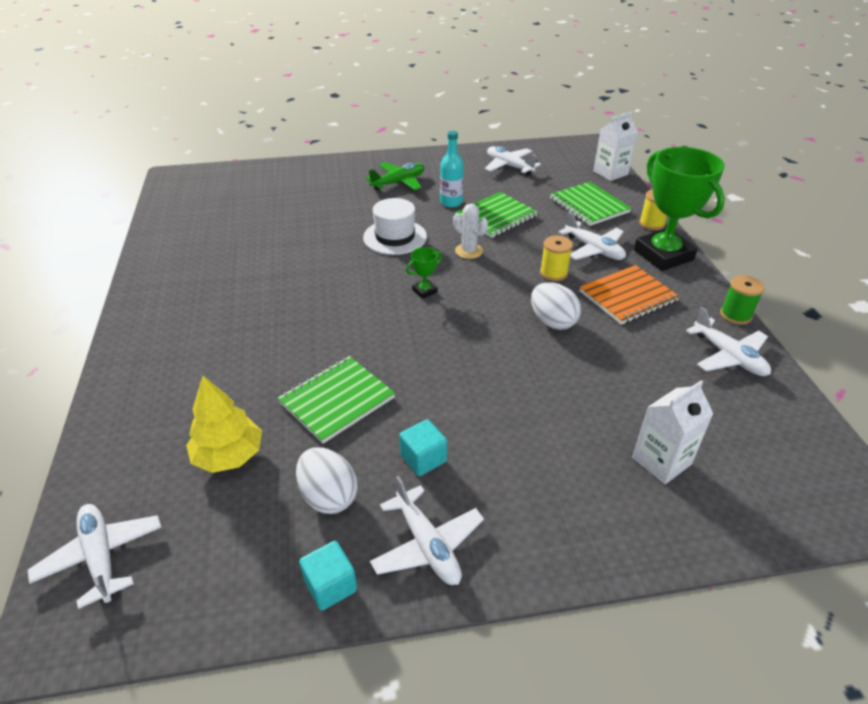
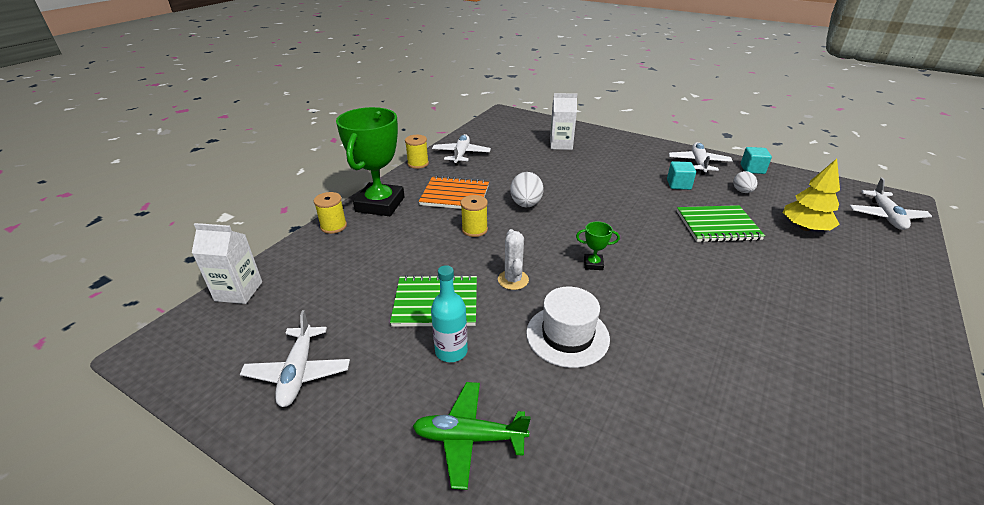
camera: 140 degrees left, 5 degrees down
white egg [296,447,358,514] -> white egg [733,171,757,193], size x0.65
green notebook [550,182,631,226] -> none
white plane [558,211,626,260] -> none
green spool [720,275,764,325] -> yellow spool [405,135,429,169]

